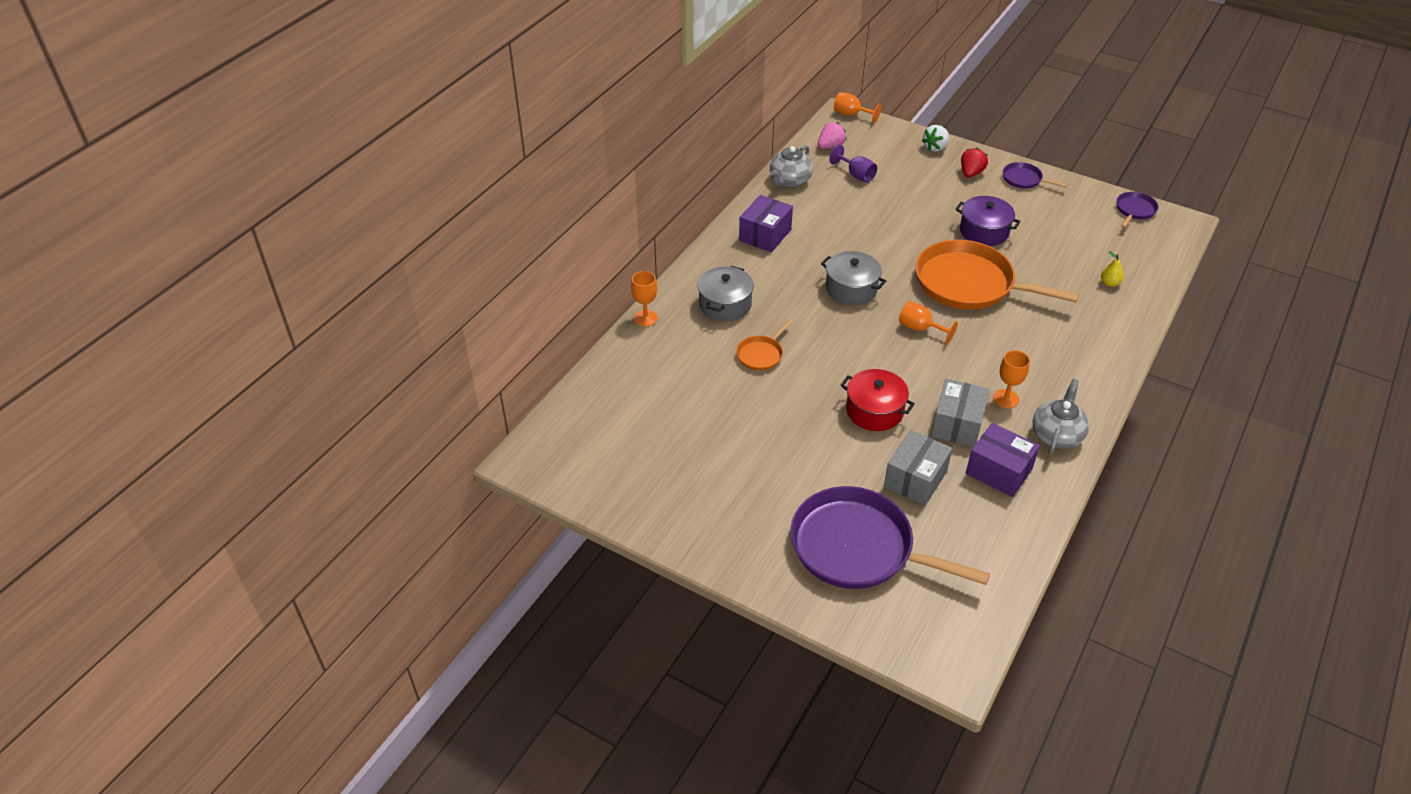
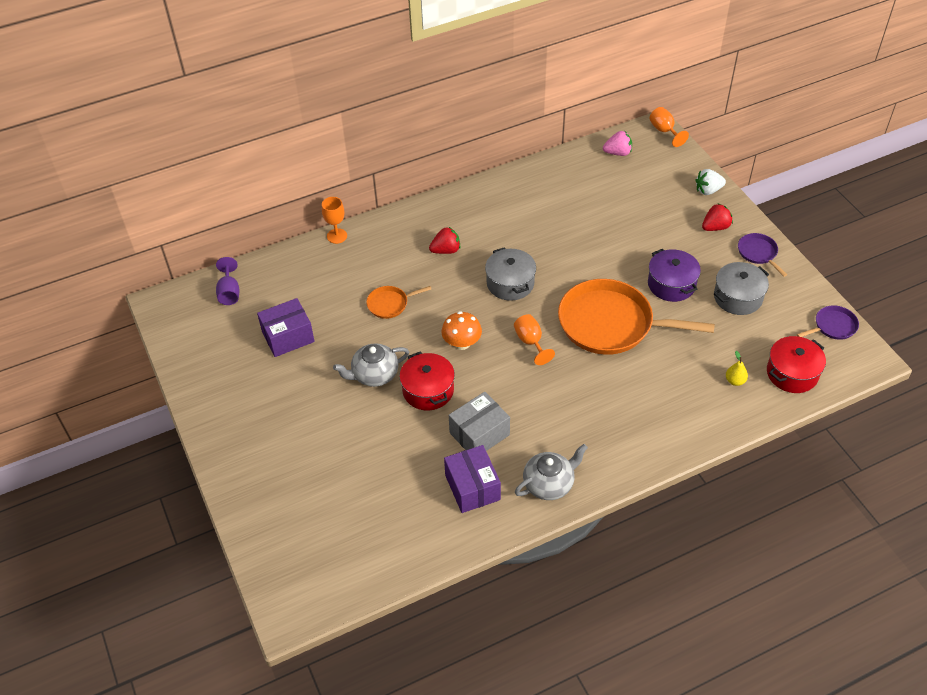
camera: 35 degrees right, 5 degrees up
grey pot [697,266,754,322] -> grey pot moved to [714,262,769,315]
purple box [739,195,793,252] -> purple box moved to [257,298,315,357]
grey teapot [770,145,813,187] -> grey teapot moved to [333,343,409,387]
purple pan [790,486,990,589] -> none
purple goblet [829,145,877,183] -> purple goblet moved to [216,257,240,305]
grey box [884,430,953,506] -> none
orange pan [915,240,1079,310] -> orange pan turned 45 degrees counterclockwise [558,279,715,355]
orange goblet [993,350,1030,408] -> none
none -> red strawberry [429,227,460,254]
none -> orange mushroom [441,311,482,350]
none -> red pot [767,336,826,393]

